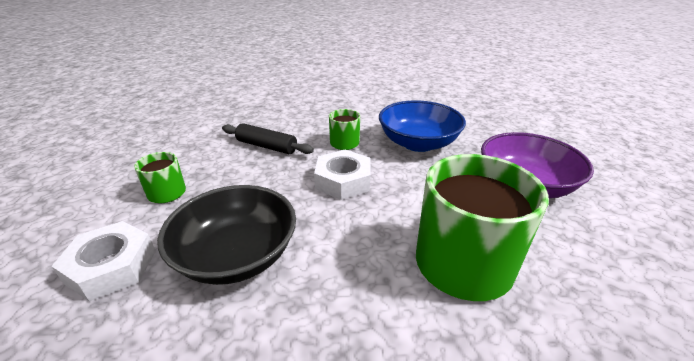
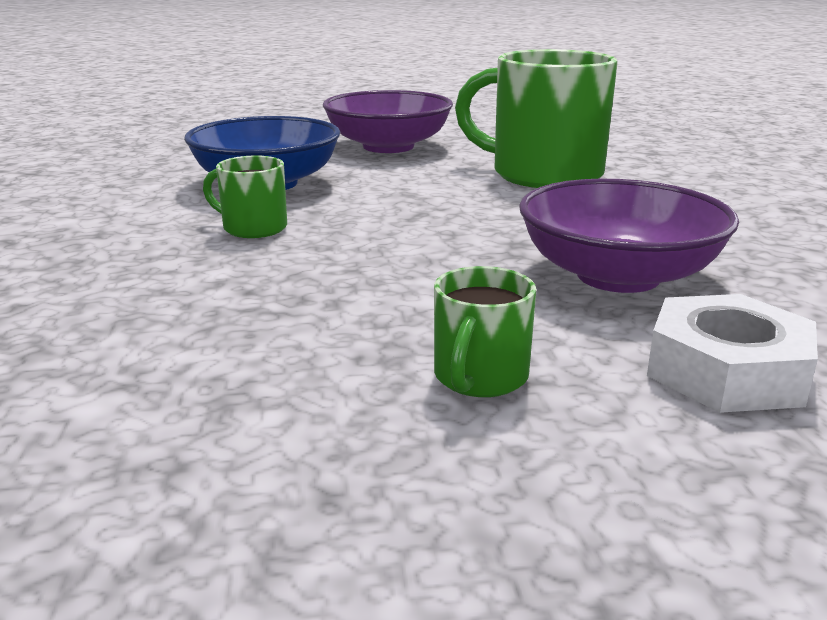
camera: 95 degrees left, 10 degrees down
black bowl [157,185,296,285] -> purple bowl [519,179,739,293]
black rolling pin [222,123,314,154] -> none
white nut [314,150,371,200] -> none

